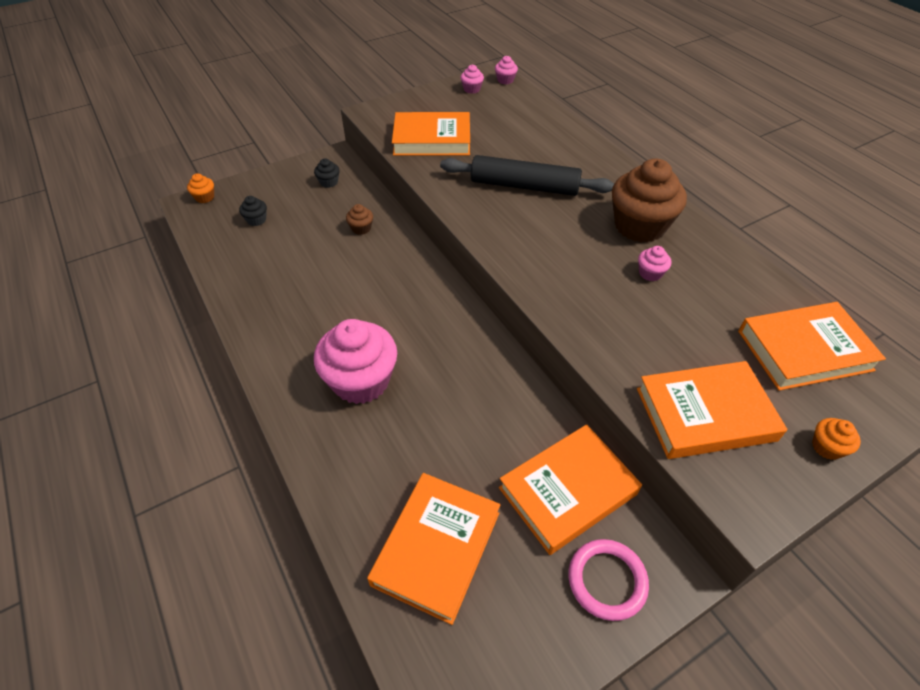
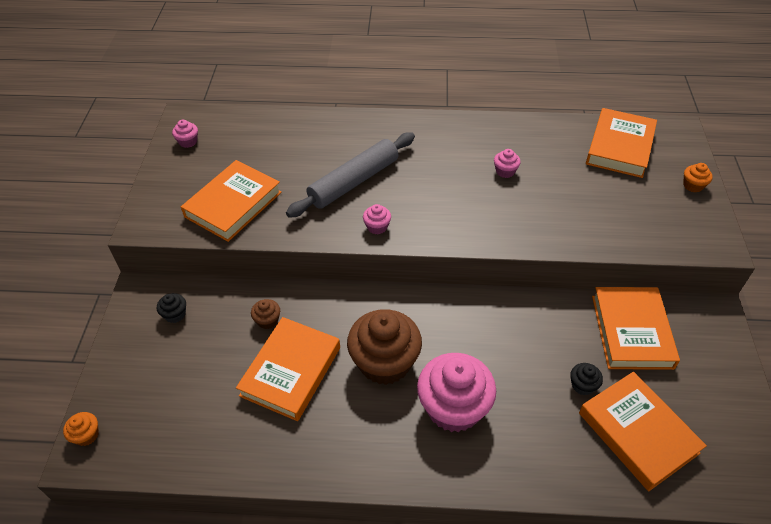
camera: 55 degrees left, 0 degrees up
black cupcake [239,196,267,226] -> black cupcake moved to [570,363,603,395]
black rolling pin [440,155,614,196] -> grey rolling pin [286,132,415,218]
pink cupcake [495,56,518,84] -> pink cupcake moved to [363,204,391,234]
pink ring [568,539,649,621] -> none
brown cupcake [612,158,687,243] -> brown cupcake moved to [347,309,422,385]
orange book [637,361,787,459] -> orange book moved to [236,317,340,421]

